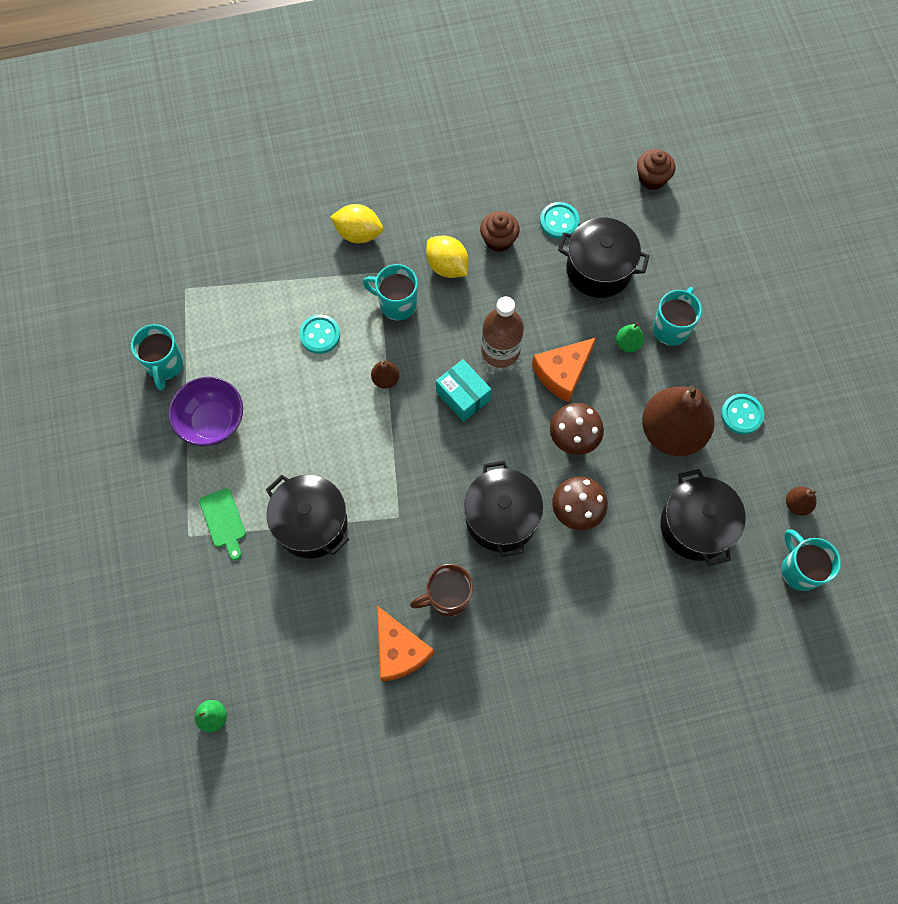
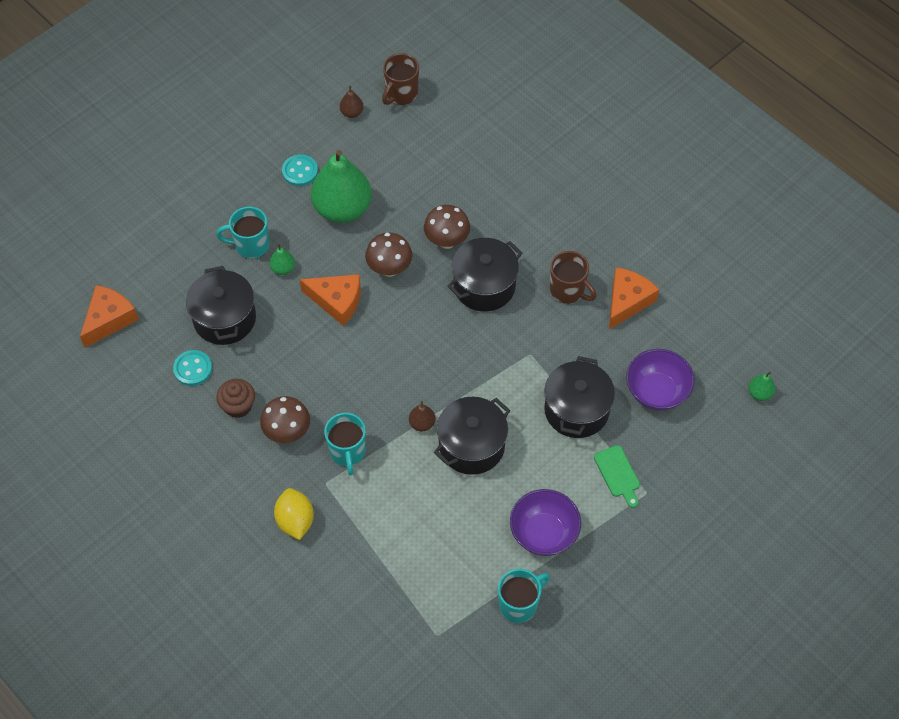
camera: 120 degrees left, 10 degrees down
green cutting board [199,488,246,560] -> green cutting board turned 120 degrees clockwise [594,445,640,508]
turquoise button [299,315,340,354] -> none
yellow lemon [426,235,468,278] -> brown mushroom [260,396,310,443]
turquoise box [436,359,491,422] -> none
brown bottle [481,296,524,368] -> none
brown cupcake [637,149,675,190] -> orange cheese [80,285,139,348]
brown pear [642,385,715,456] -> green pear [311,150,372,223]
black pot [660,469,746,566] -> black pot moved to [434,397,510,475]
turquoise mug [782,529,841,591] -> brown mug [382,53,419,105]
none -> purple bowl [626,349,695,411]

